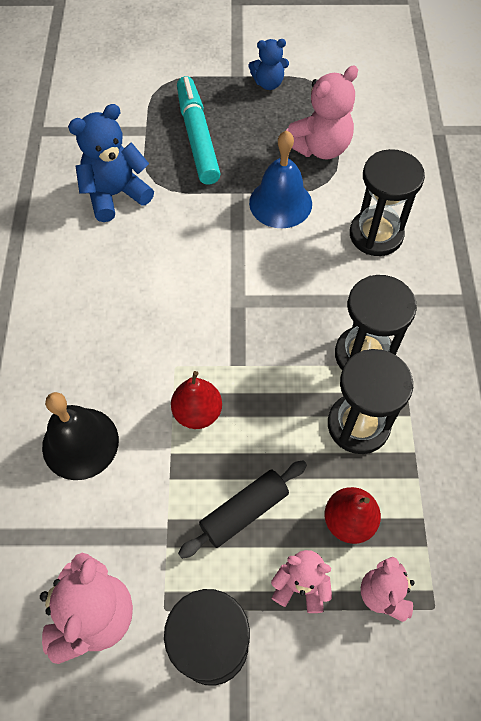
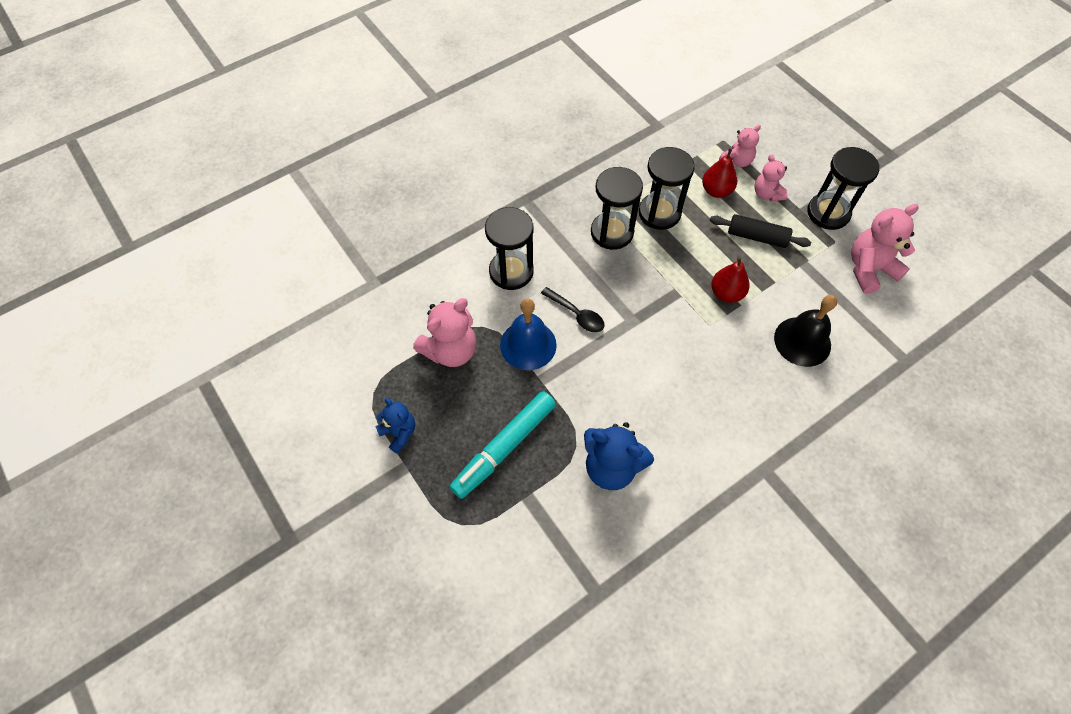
camera: 125 degrees left, 0 degrees up
pink teddy bear [287,66,358,159] -> pink teddy bear turned 120 degrees clockwise [413,298,477,367]
none -> black spoon [541,287,604,332]

